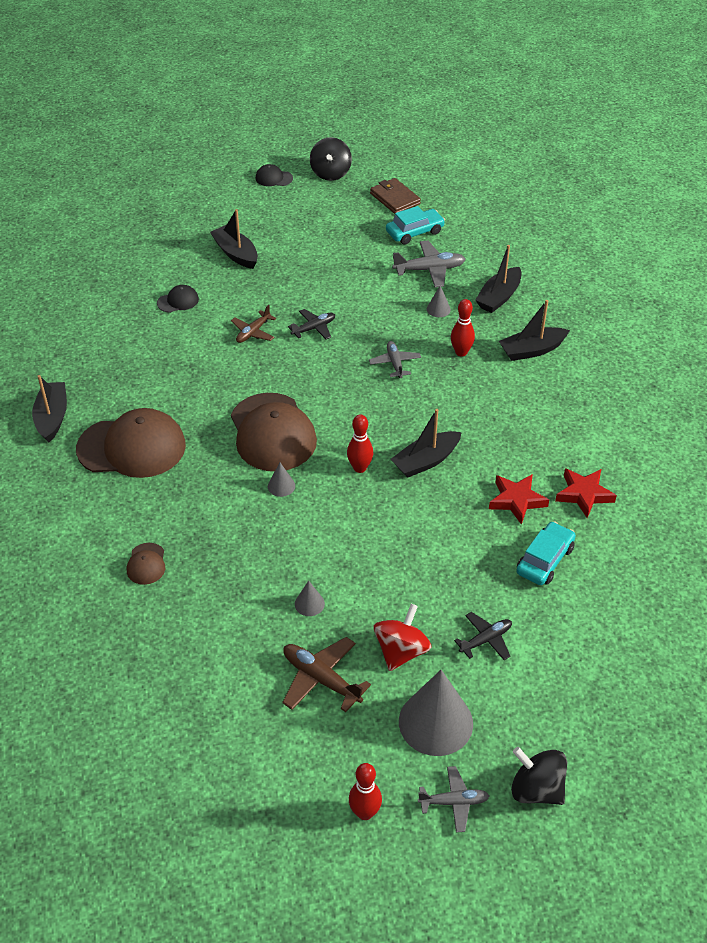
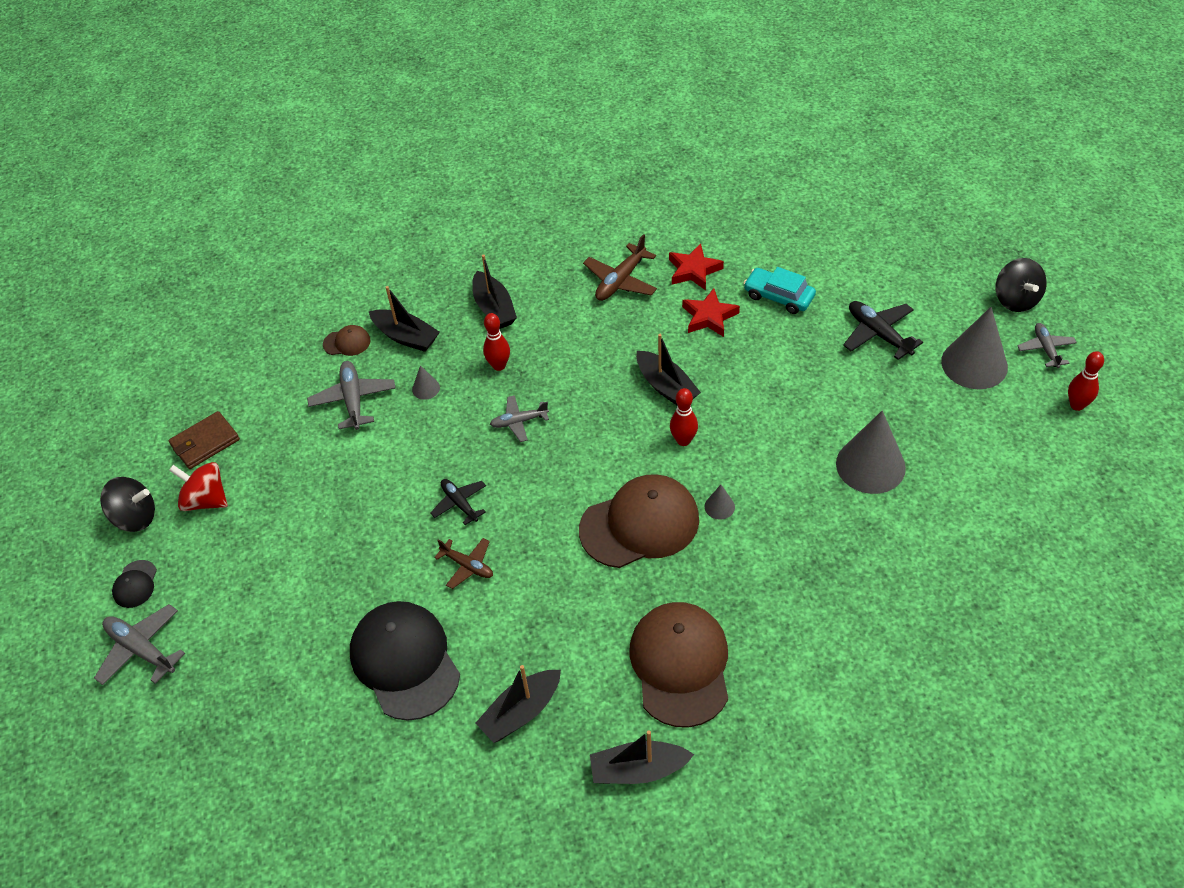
camera: 90 degrees left, 5 degrees up
brown cap [127,543,165,585] -> brown cap moved to [323,325,371,356]
black cap [157,285,199,313] -> black cap [350,601,460,721], size x2.29
black boat [210,209,258,269] -> black boat moved to [476,665,561,743]
brown plane [282,637,371,712] -> brown plane moved to [583,234,657,301]
grey cone [295,580,325,616] -> grey cone [836,411,906,494], size x2.29
red spinning top [374,604,432,671] -> red spinning top moved to [169,462,228,511]
turquoise car [386,206,445,245] -> none
black plane [454,612,512,660] -> black plane [843,301,923,360], size x1.51
black spinning top [511,747,567,805] -> black spinning top turned 45 degrees counterclockwise [996,258,1047,312]
none -> grey plane [94,604,185,685]

